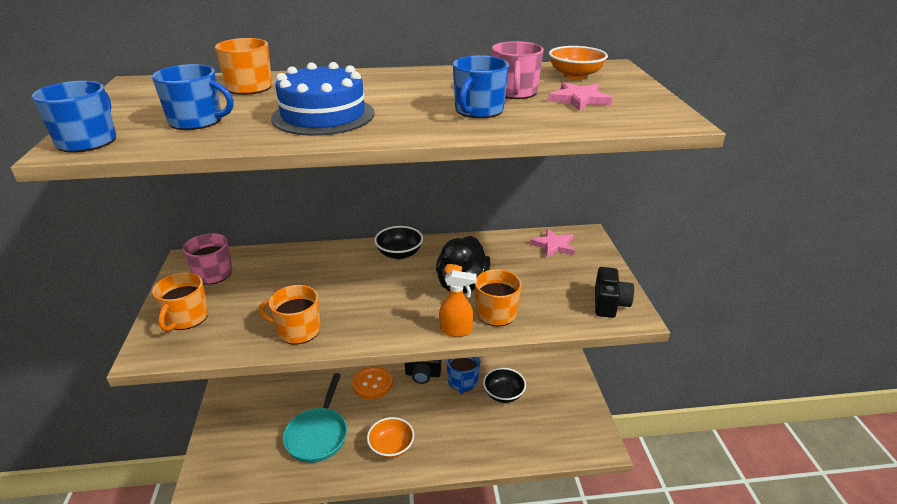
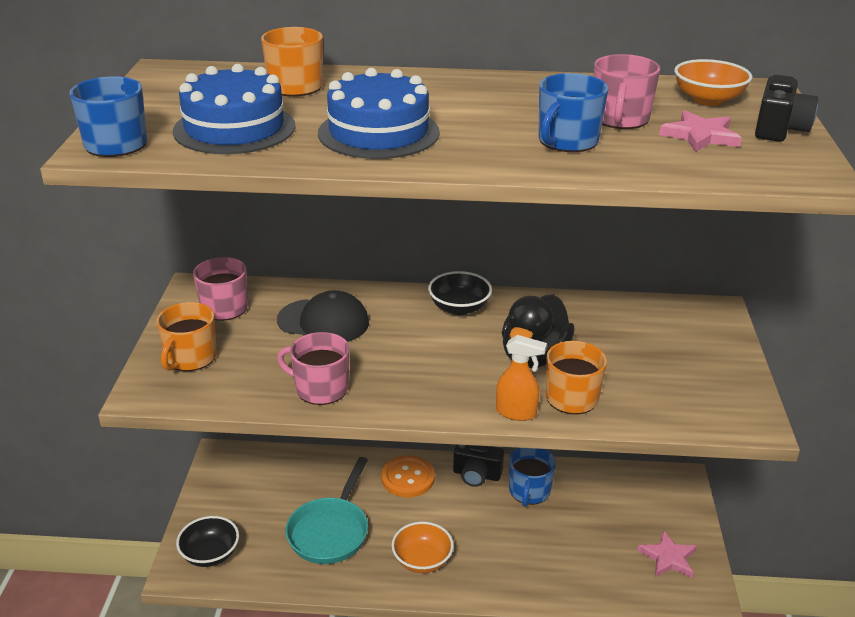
camera: 10 degrees right, 0 degrees up
blue mug [152,64,233,130] -> blue cake [173,64,296,154]
orange mug [259,285,320,345] -> pink mug [277,332,350,405]
black bowl [483,368,526,403] -> black bowl moved to [176,516,239,567]
pink star [530,229,575,258] -> pink star moved to [637,530,697,578]
black camera [595,267,634,318] -> black camera moved to [755,75,818,142]
none -> black cap [277,290,369,342]

